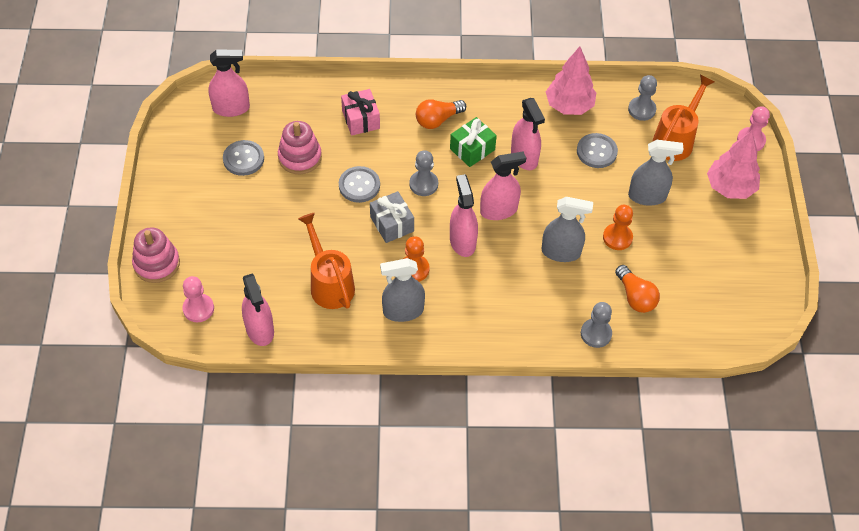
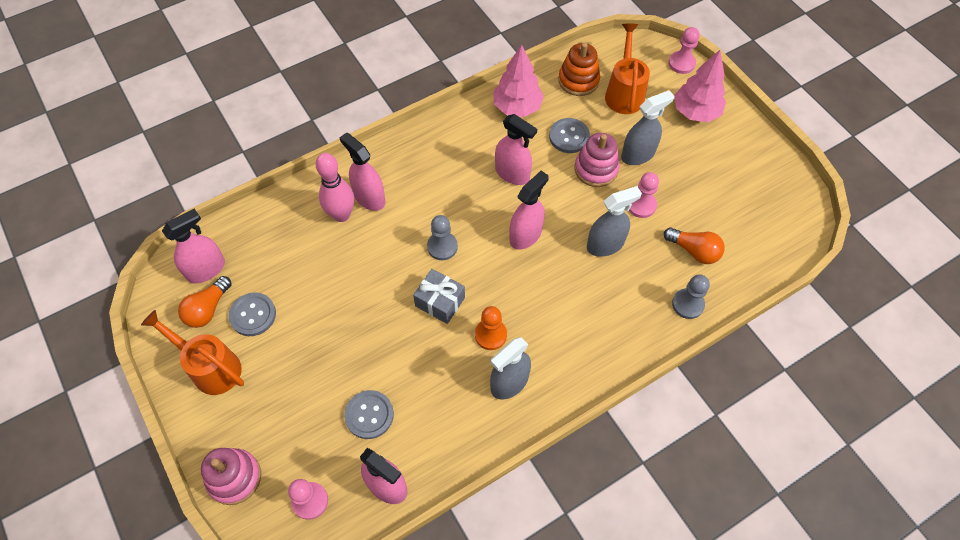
camera: 30 degrees left, 5 degrees up
pink stacking toy [278,121,322,174] -> pink stacking toy moved to [575,133,620,187]
orange watering can [298,213,355,309] -> orange watering can moved to [141,310,244,395]
grey button [339,166,380,203] -> grey button moved to [344,390,394,439]
pink gift [341,89,380,136] -> pink bowling pin [316,153,354,222]
orange light bulb [416,99,466,129] -> orange light bulb moved to [178,276,232,328]
green gift [450,117,497,167] -> none
pink spray bottle [450,174,478,257] -> pink spray bottle moved to [339,132,386,211]
orange pawn [603,205,633,250] -> pink pawn [629,172,659,218]
grey pawn [628,75,657,121] -> orange stacking toy [558,43,600,96]

